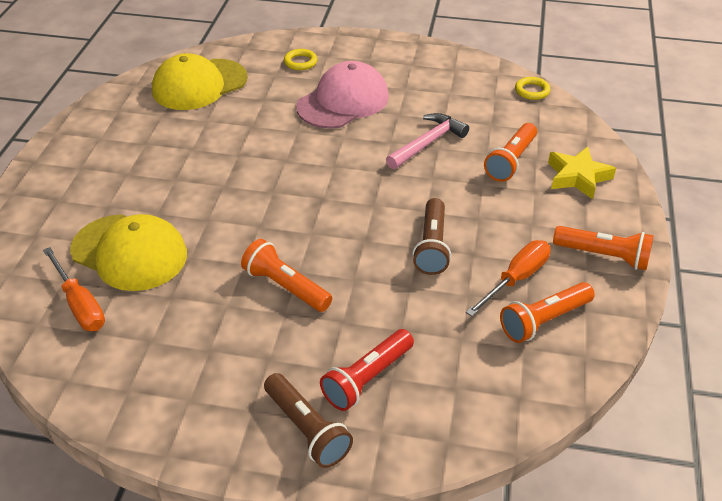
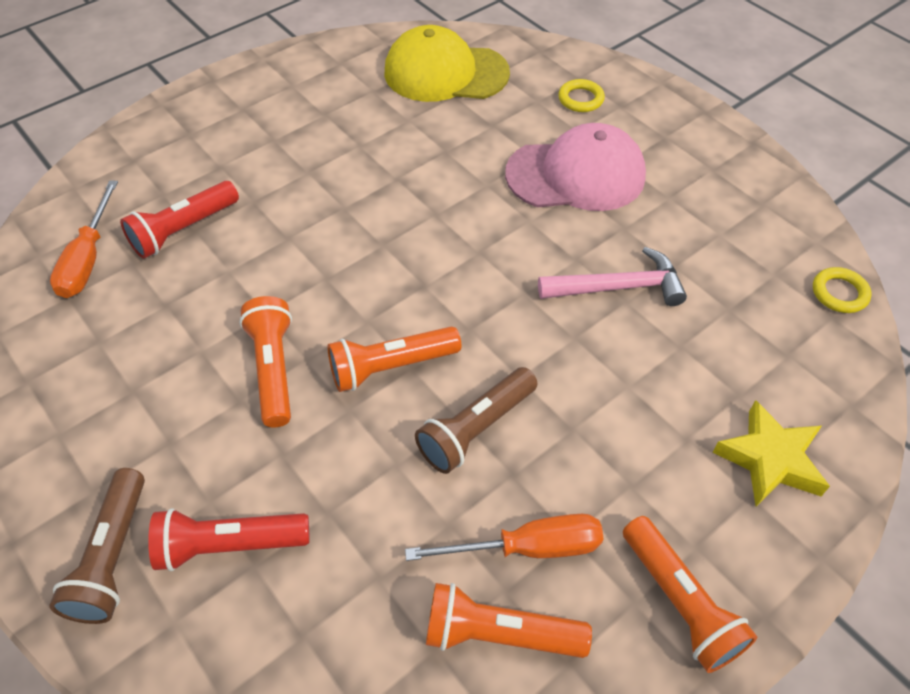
camera: 40 degrees right, 10 degrees up
yellow cap [70,214,187,291] -> red flashlight [120,181,239,259]
orange flashlight [484,123,537,182] -> orange flashlight moved to [327,326,462,392]

